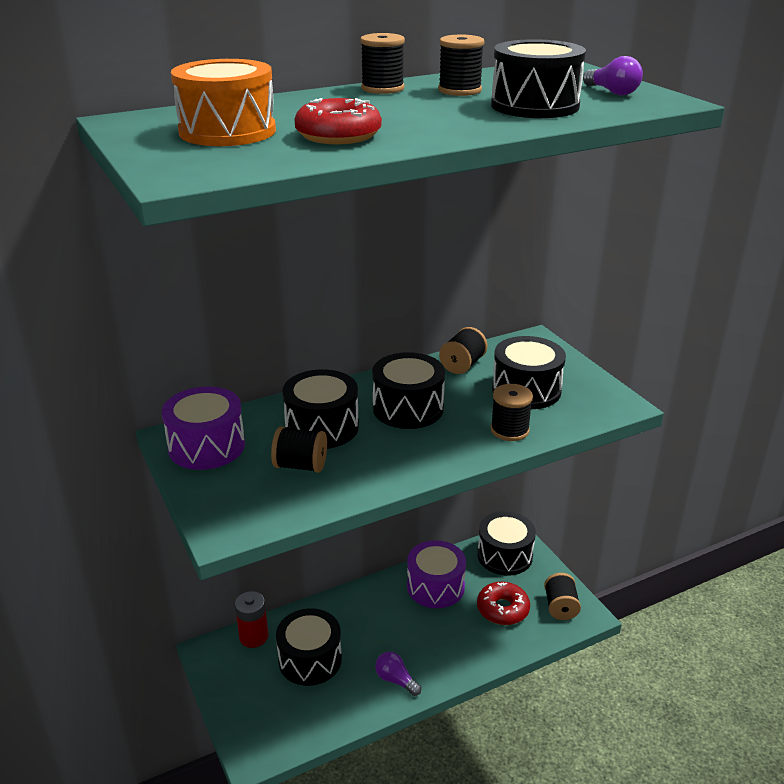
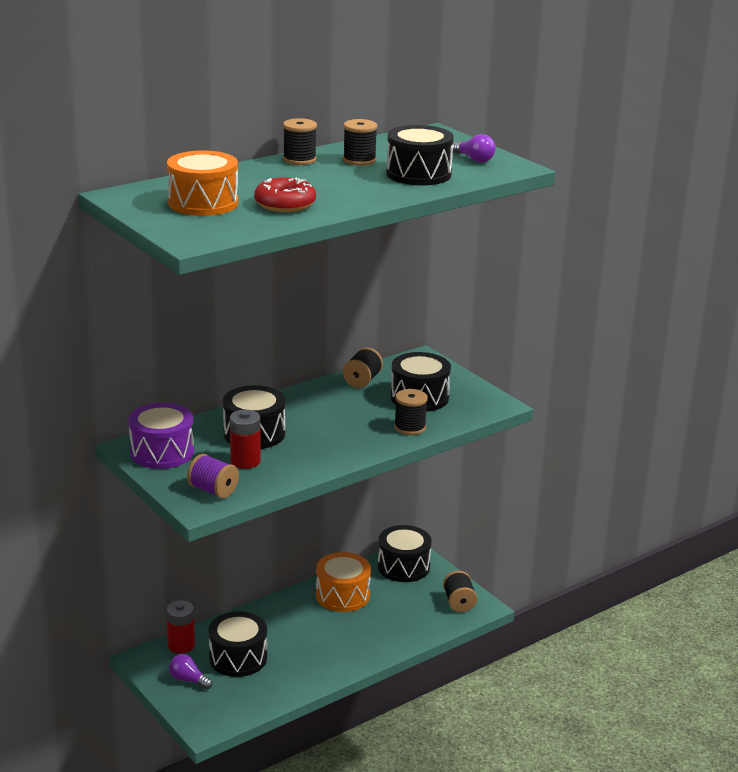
camera: 10 degrees left, 5 degrees down
black spool [271,427,327,473] -> red battery [230,410,261,469]
black drum [372,352,445,429] -> none
purple light bulb [375,652,421,696] -> purple light bulb moved to [169,654,212,690]
purple drum [407,540,466,608] -> orange drum [316,552,371,612]
red donut [477,582,530,625] -> none
none -> purple spool [187,454,239,498]

